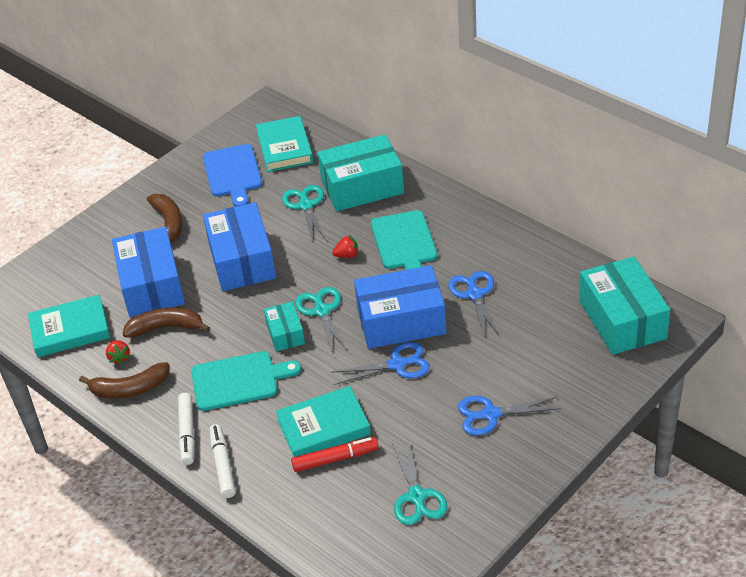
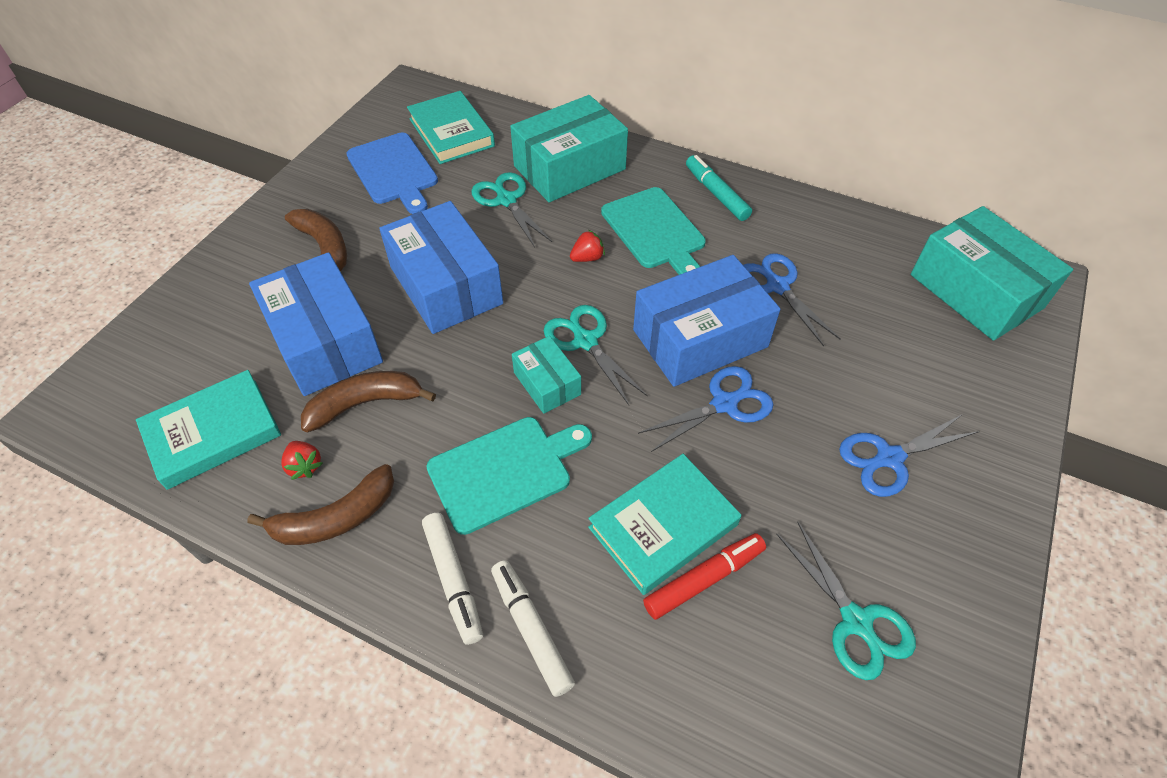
camera: 20 degrees left, 10 degrees up
none -> turquoise marker [686,155,752,221]

